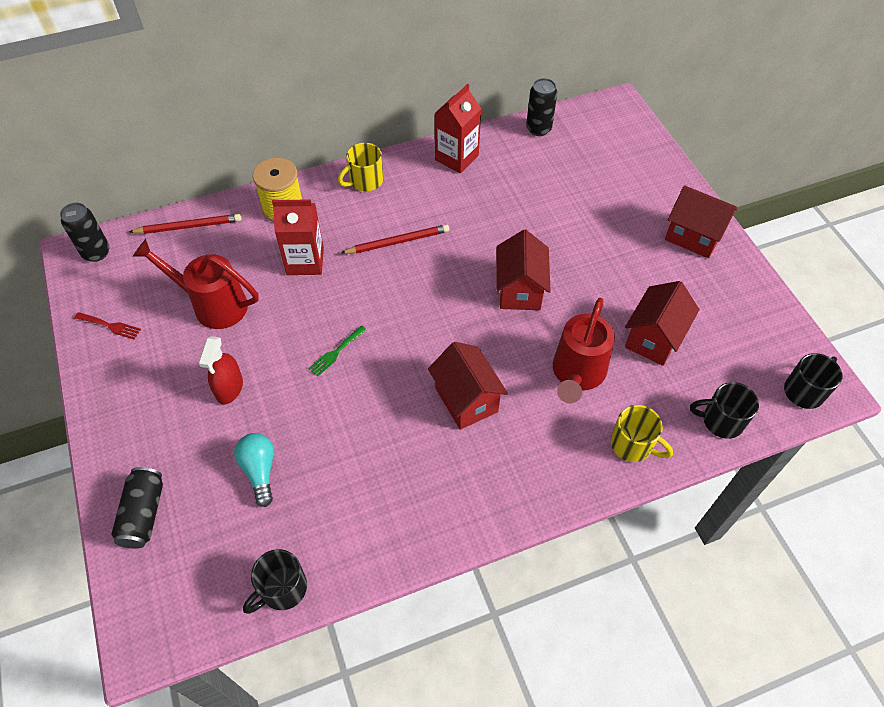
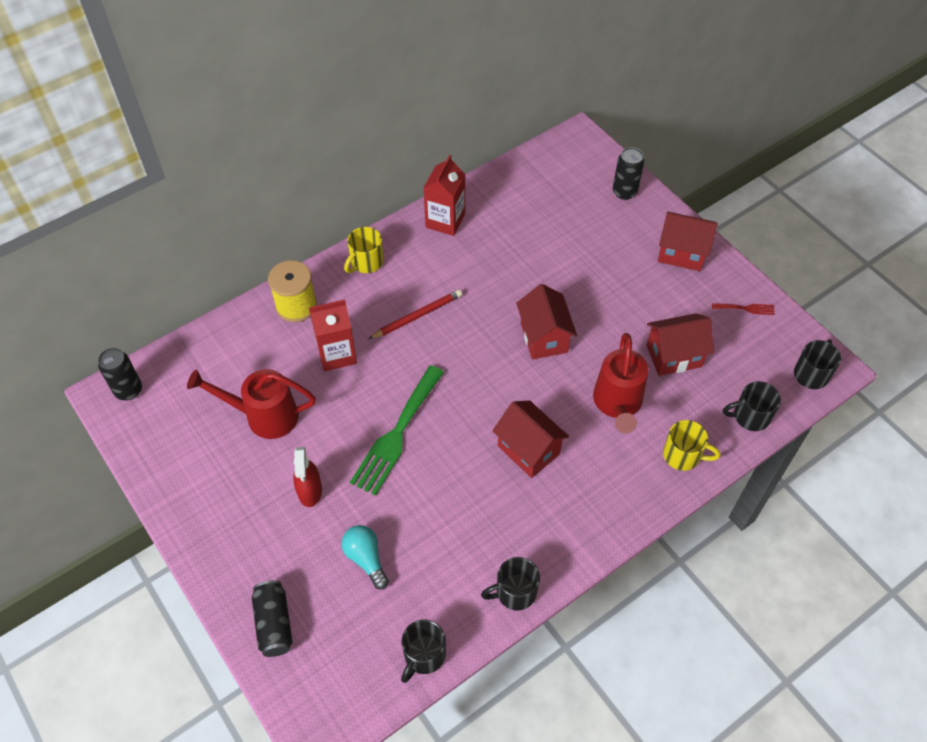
camera: 15 degrees left, 0 degrees up
red fork [74,312,141,339] -> red fork moved to [712,303,775,315]
red pencil [129,214,241,234] -> none
green fork [308,326,367,377] -> green fork [350,365,444,496], size x2.29
black can [526,78,557,136] -> black can moved to [613,147,644,200]
red house [625,281,700,366] -> red house turned 60 degrees clockwise [646,313,714,376]
none -> black mug [481,557,540,610]

